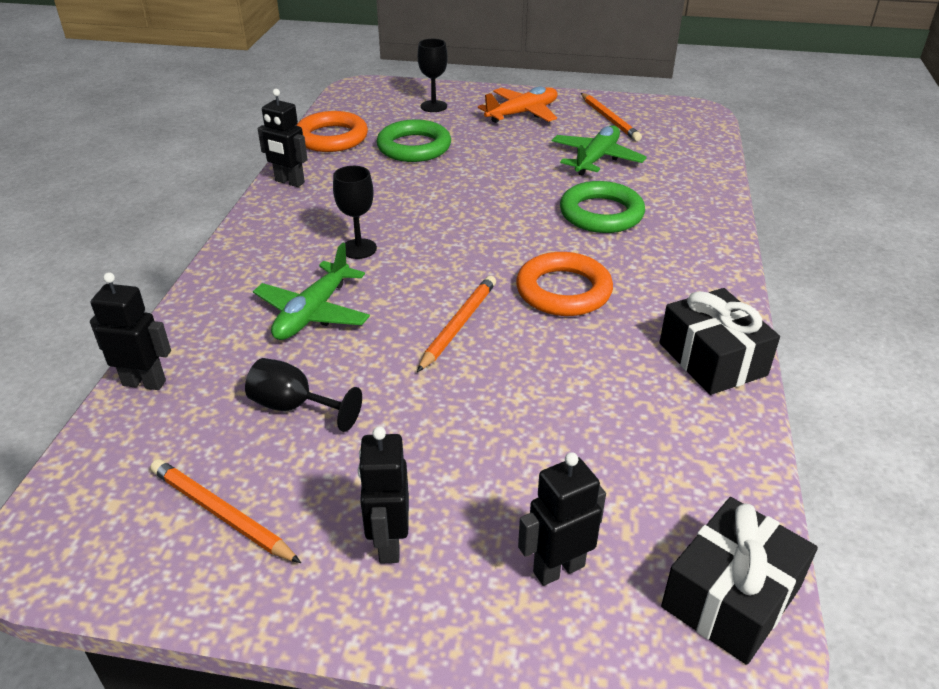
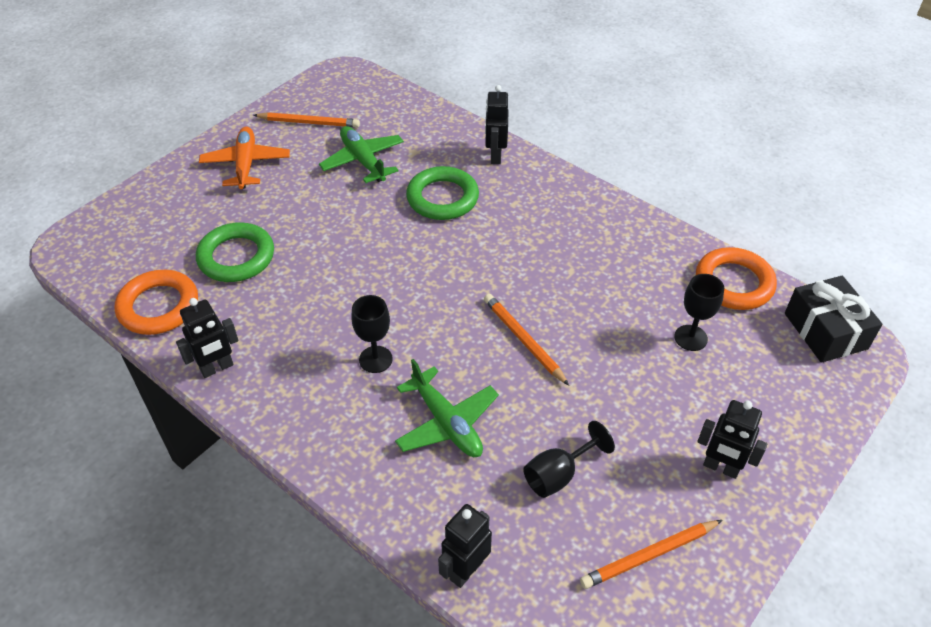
camera: 60 degrees left, 10 degrees up
black goblet [418,39,448,112] -> black goblet moved to [674,274,724,351]
orange ring [516,252,613,316] -> orange ring moved to [696,247,777,310]
black robot [518,452,606,586] -> black robot moved to [485,85,508,164]
black gift [659,288,780,395] -> none

